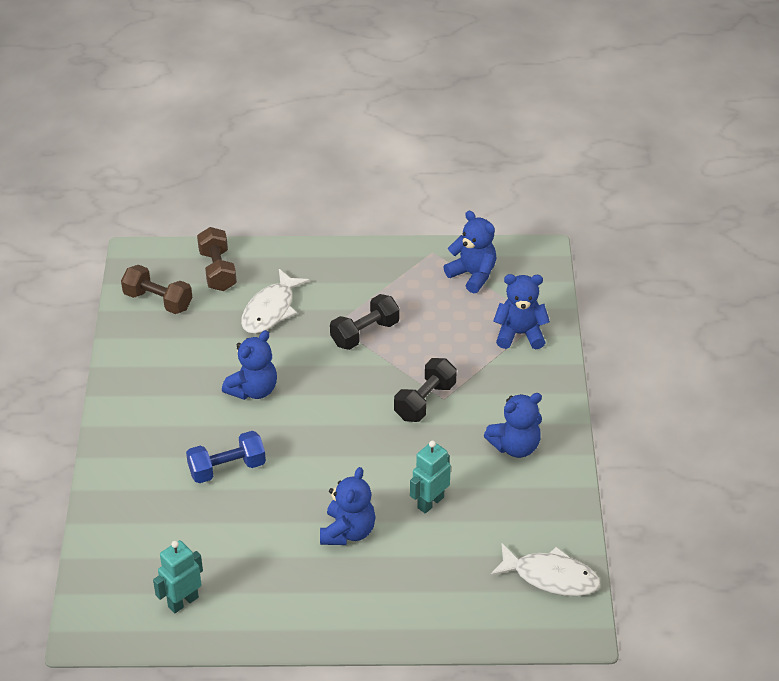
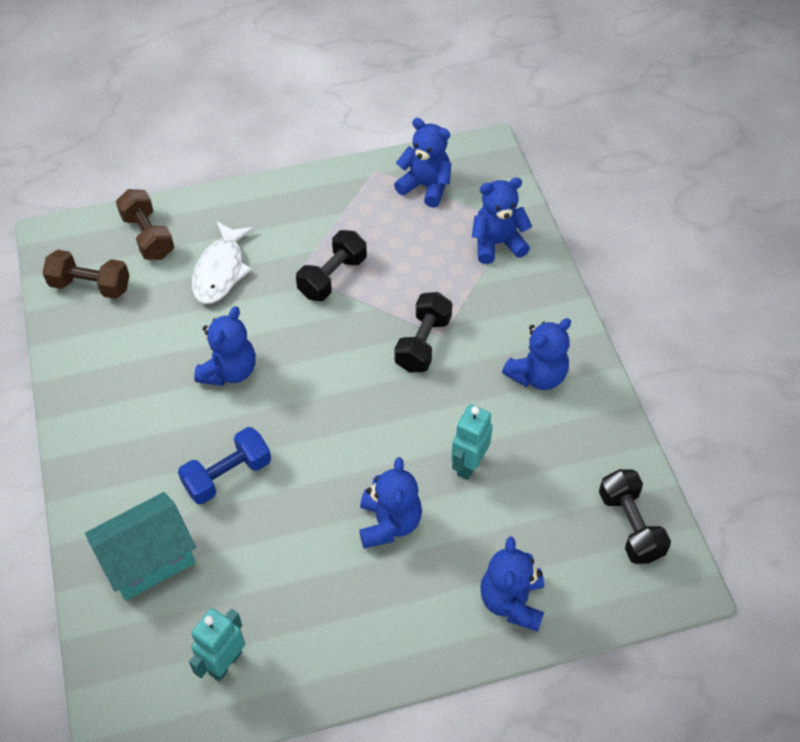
camera: 15 degrees left, 10 degrees up
white fish [490,544,600,596] -> black dumbbell [599,469,671,564]
none -> turquoise house [85,492,196,601]
none -> blue teddy bear [480,537,544,632]

